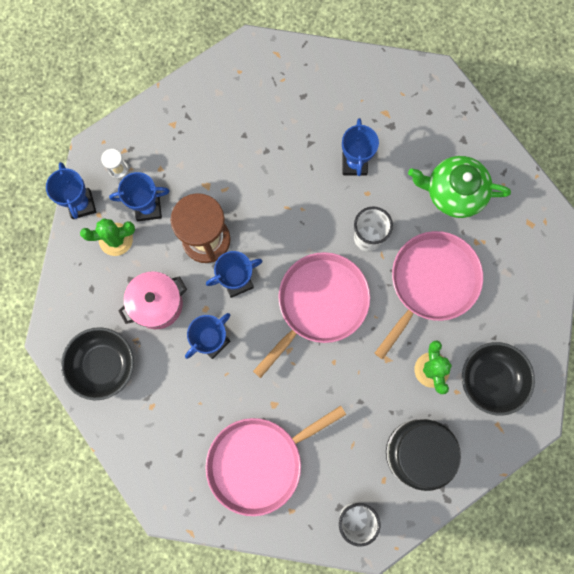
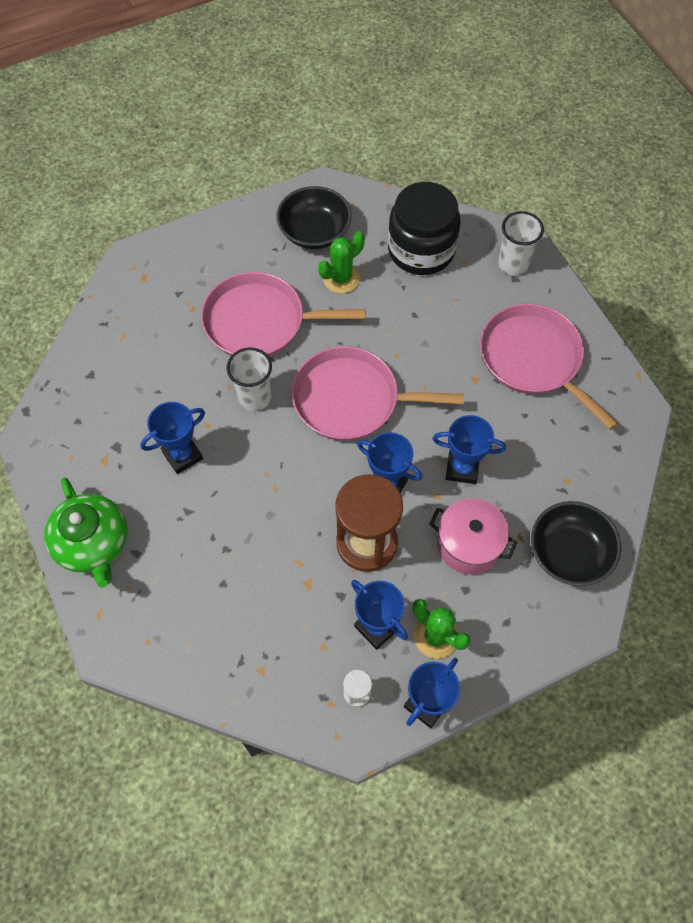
camera: 125 degrees left, 15 degrees down
pink pan [205,406,347,516] -> pink pan turned 150 degrees counterclockwise [480,304,619,430]
green teapot [408,156,511,218] -> green teapot moved to [44,478,127,588]

